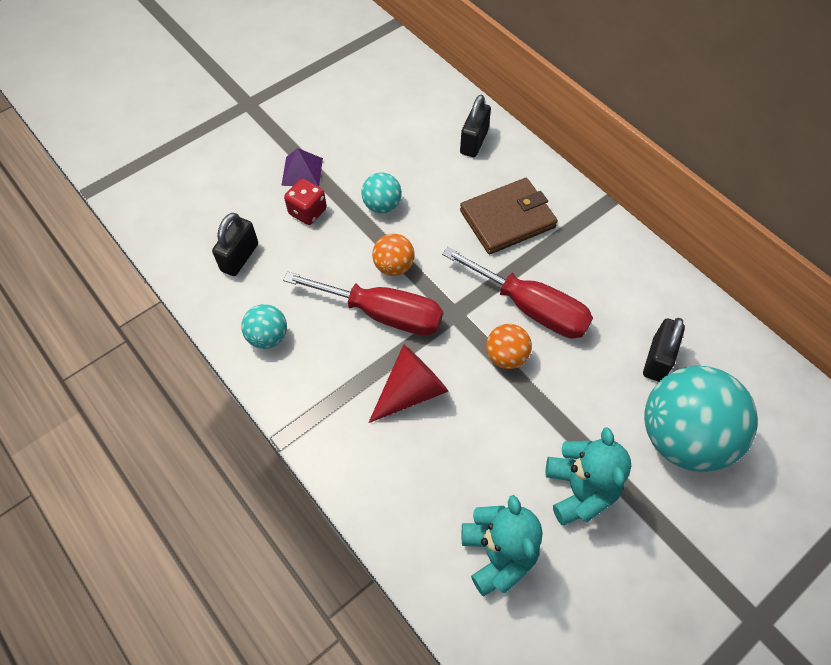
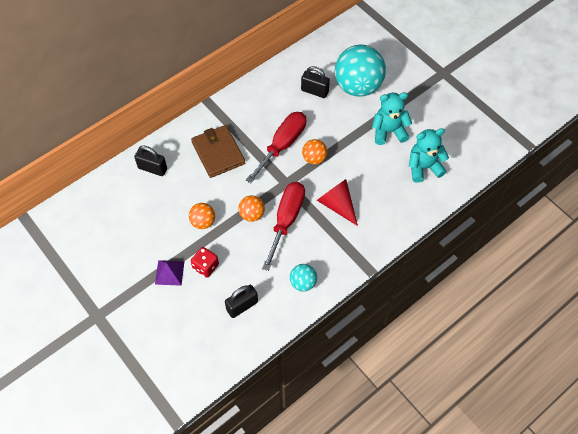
camera: 90 degrees left, 0 degrees up
black padlock [212,213,258,276] -> black padlock turned 60 degrees counterclockwise [225,285,258,318]
turquoise ball [361,172,402,213] -> orange ball [189,203,215,229]

